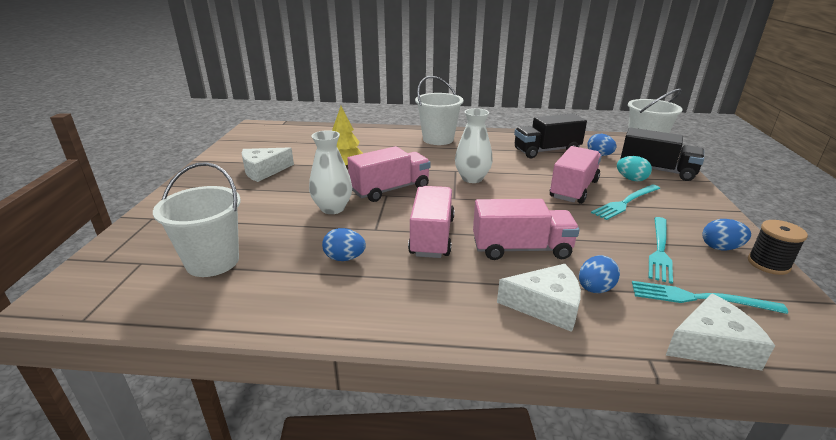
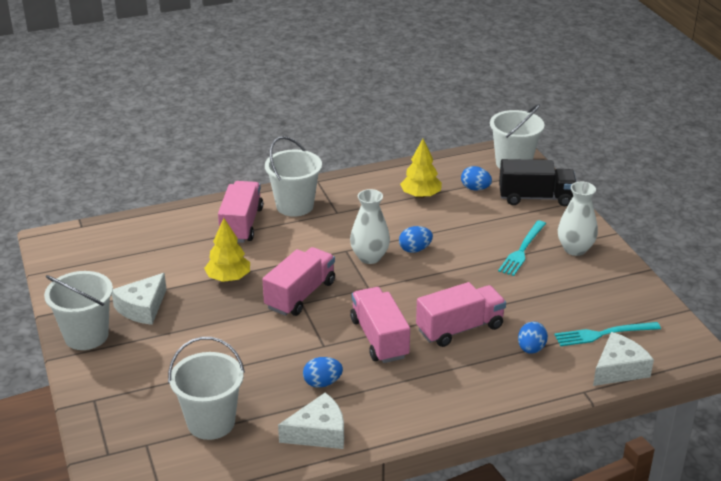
camera: 25 degrees left, 5 degrees up
white vase [309,130,352,214] -> white vase moved to [558,182,598,256]
white cheese [497,264,581,332] -> white cheese moved to [278,393,344,449]
black truck [514,113,587,158] -> yellow tree [400,139,442,198]
pink truck [550,146,602,204] -> pink truck moved to [218,181,263,243]
turquoise egg [617,156,652,181] -> none
turquoise fork [648,217,673,284] -> none
blue egg [702,219,751,250] -> blue egg moved to [399,226,433,253]
black spool [748,220,808,275] -> none
none -> white bucket [44,271,113,350]

